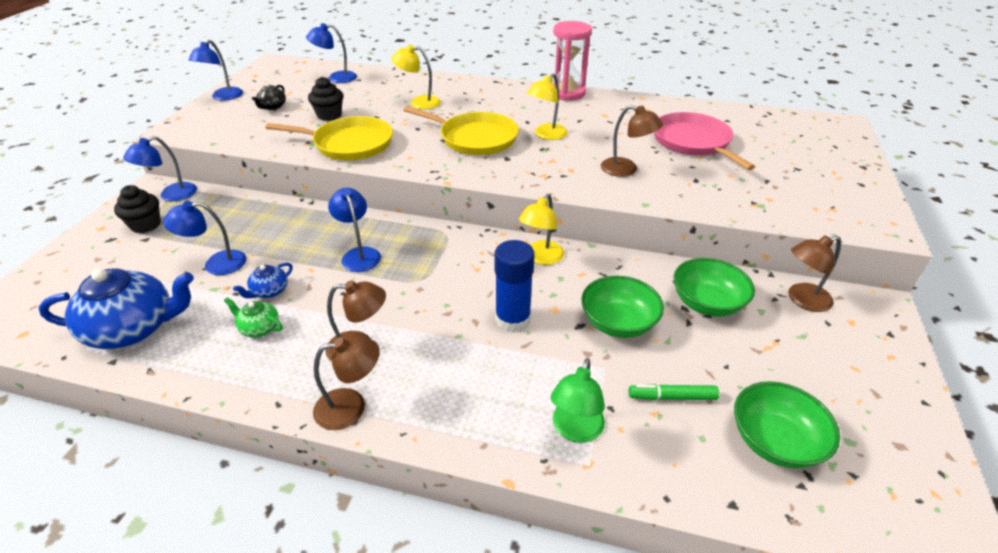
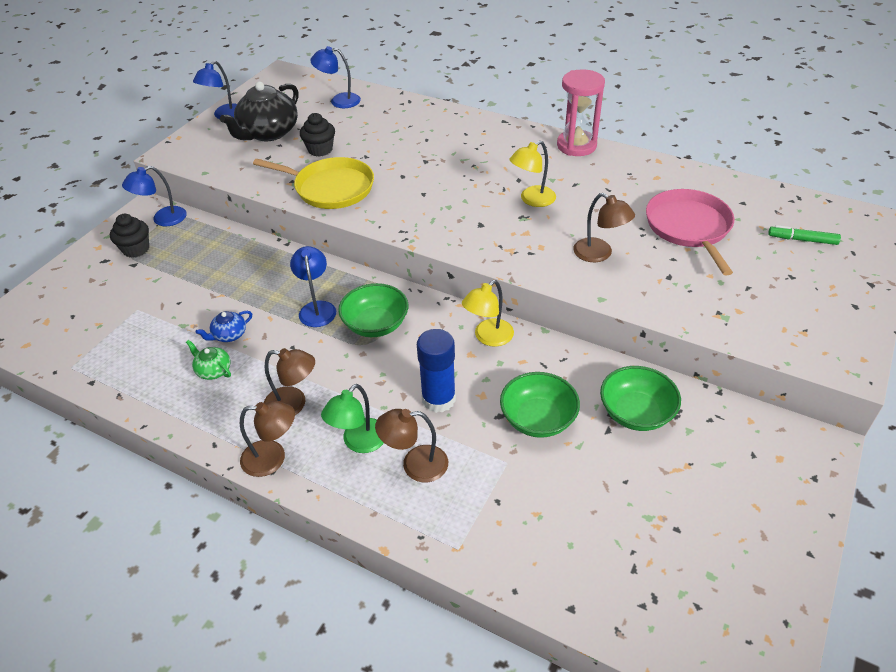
camera: 15 degrees right, 5 degrees up
blue teapot [38,268,194,349] -> none
blue lamp [163,201,247,275] -> none
black teapot [252,83,286,110] -> black teapot [220,82,299,141], size x2.17
yellow lamp [391,45,441,109] -> none
yellow pan [404,106,519,155] -> none
green lamp [551,358,605,443] -> green lamp moved to [321,384,384,453]
green marker [629,384,719,400] -> green marker moved to [768,225,841,245]
green bowl [734,381,840,468] -> green bowl moved to [338,283,408,337]
brown lamp [788,235,841,312] -> brown lamp moved to [375,409,448,482]

